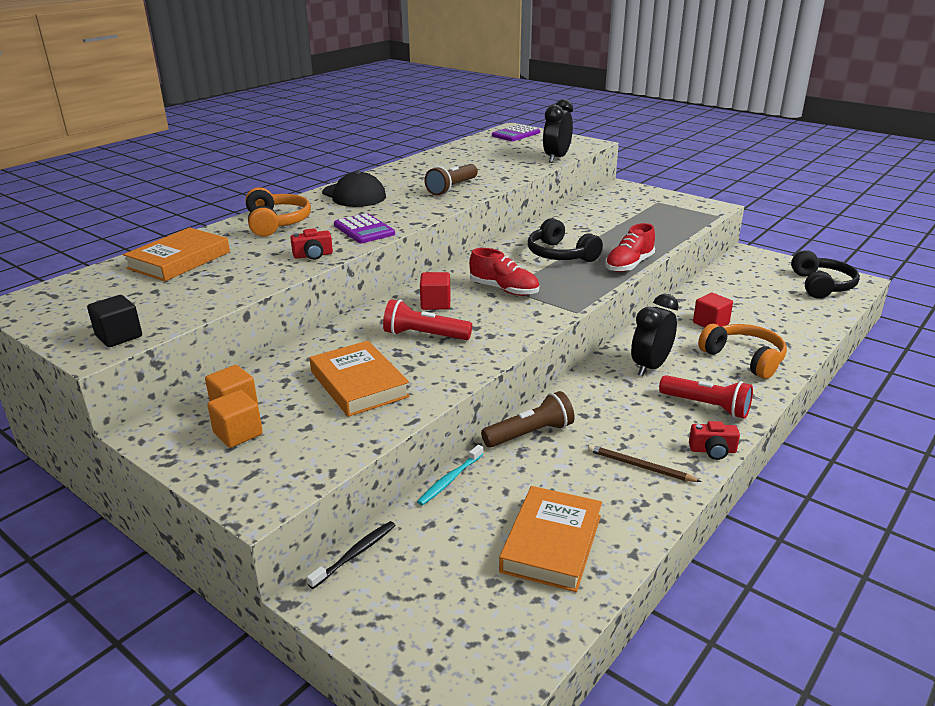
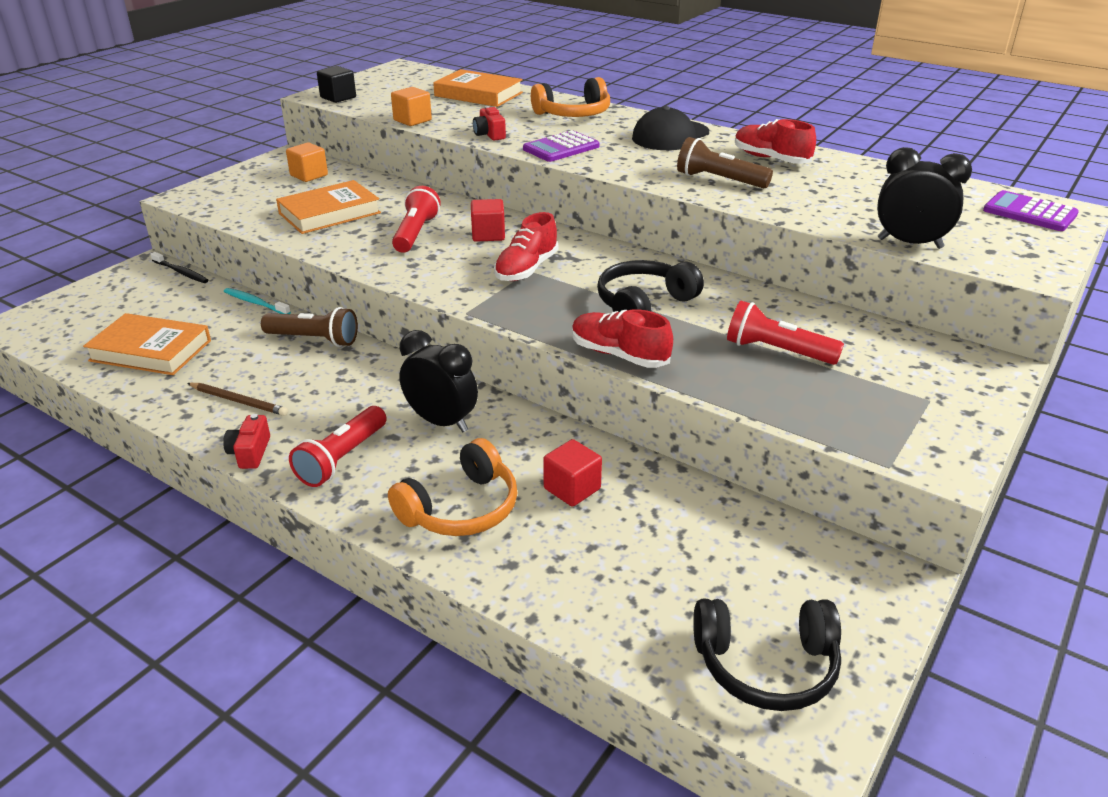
camera: 85 degrees right, 5 degrees up
orange cube [207,390,263,448] -> orange cube moved to [391,87,432,126]
brown flashlight [481,391,575,447] -> brown flashlight turned 45 degrees counterclockwise [261,307,358,347]
brown pencil [588,444,701,482] -> brown pencil turned 90 degrees clockwise [187,383,288,416]
none -> red flashlight [727,301,844,365]
none -> red shoe [735,119,816,164]

